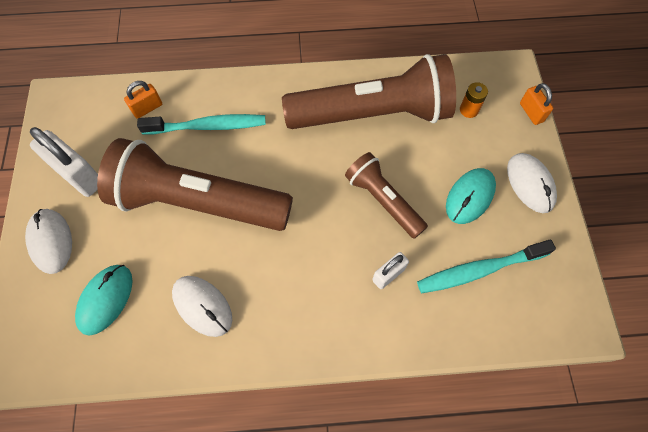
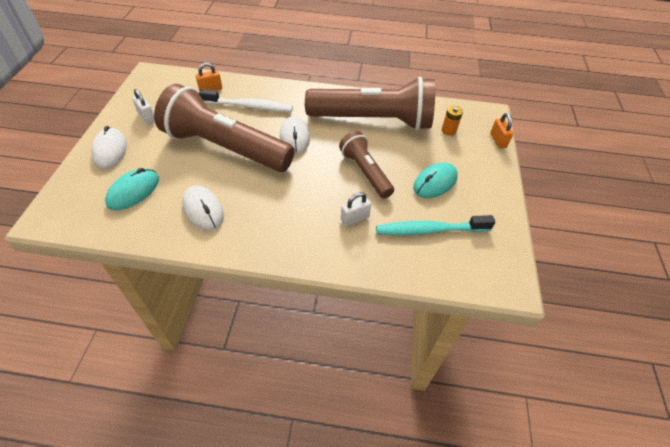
camera: 10 degrees right, 15 degrees down
white padlock [30,127,98,197] -> white padlock [132,89,155,124], size x0.55
turquoise toothbrush [137,114,266,134] -> white toothbrush [199,89,293,112]
white mouse [507,153,557,213] -> white mouse moved to [280,116,310,155]

